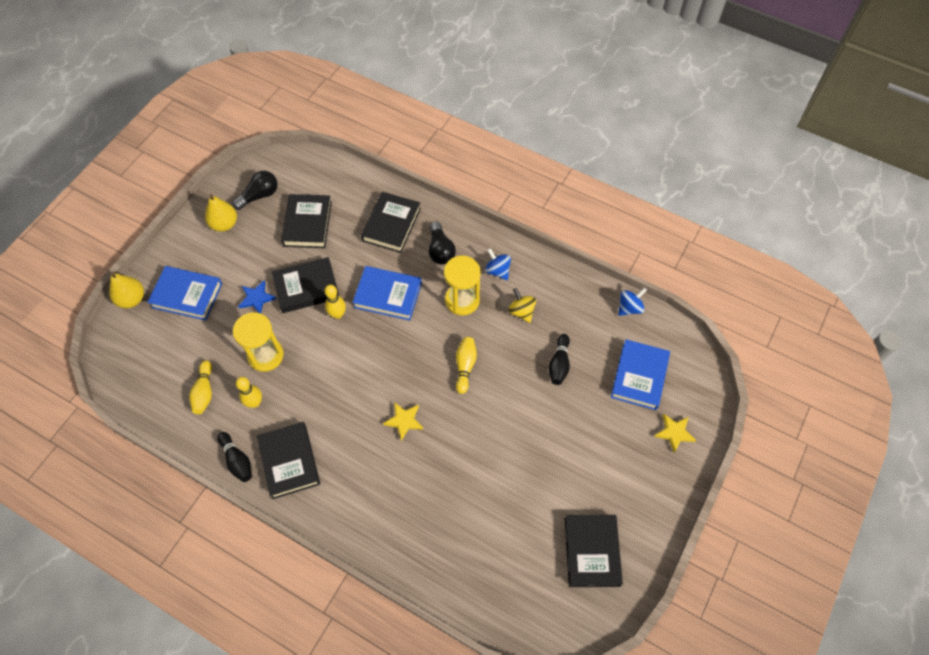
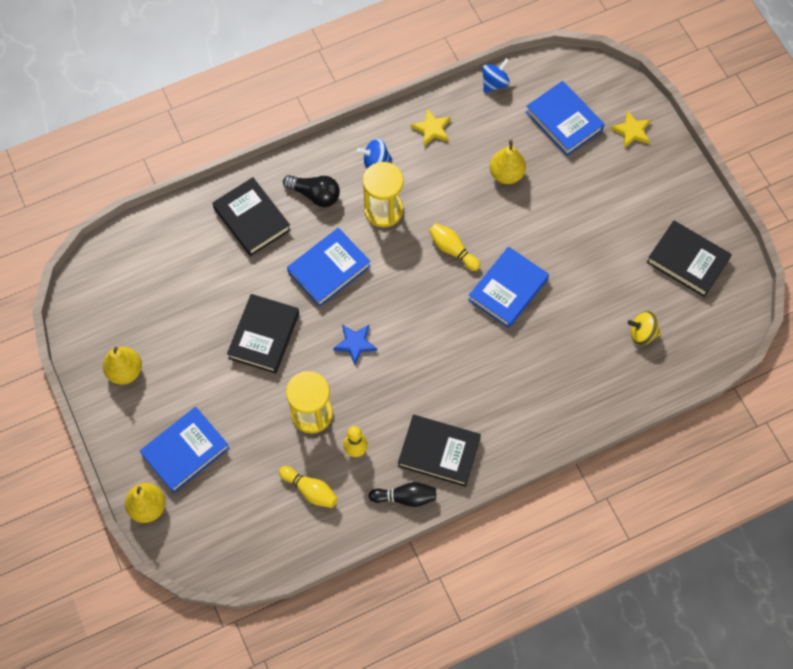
camera: 55 degrees left, 5 degrees up
black light bulb [232,171,278,210] -> none
blue star [238,280,276,313] -> blue star moved to [333,325,377,365]
black book [281,194,332,248] -> none
yellow bowling pin [324,285,346,319] -> none
yellow star [383,402,423,441] -> yellow star moved to [411,108,451,146]
yellow spinning top [508,288,536,323] -> yellow spinning top moved to [628,311,661,345]
black bowling pin [549,334,570,385] -> yellow pear [490,140,526,184]
blue spinning top [618,288,647,316] -> blue spinning top turned 45 degrees clockwise [482,58,510,93]
none -> blue book [468,246,549,328]

